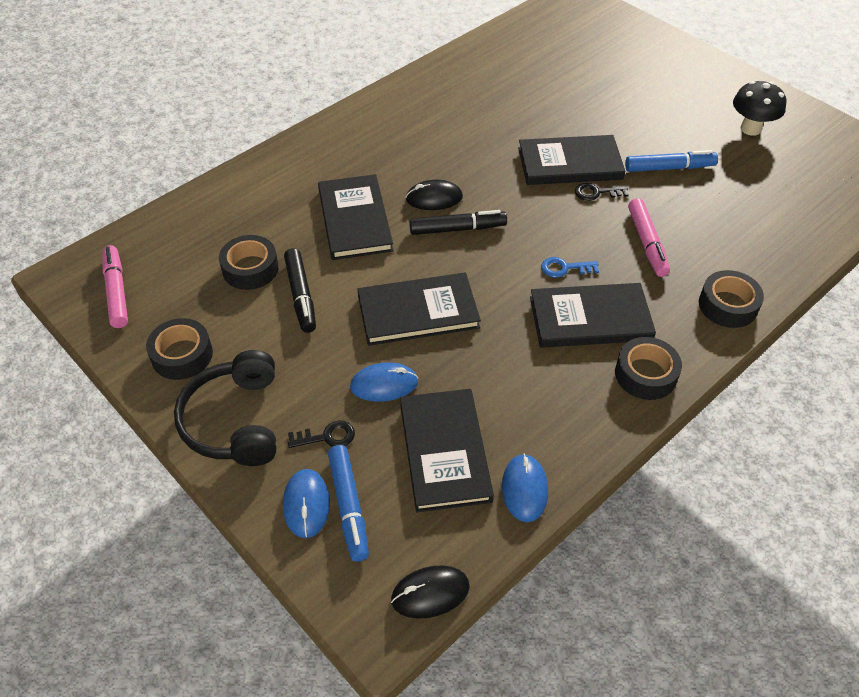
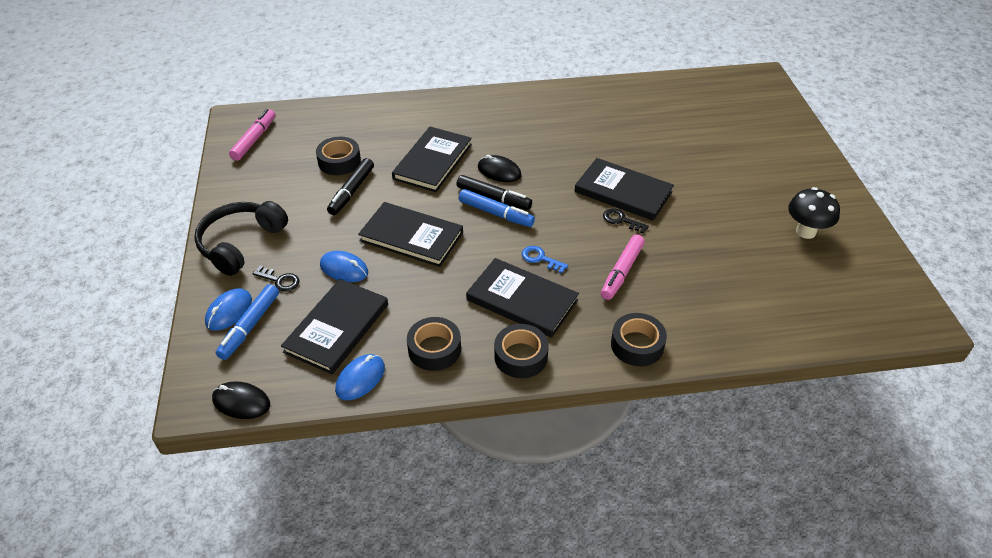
camera: 35 degrees right, 5 degrees down
black tape [146,318,213,380] -> black tape moved to [407,317,461,371]
blue marker [625,150,718,172] -> blue marker moved to [458,189,535,227]

